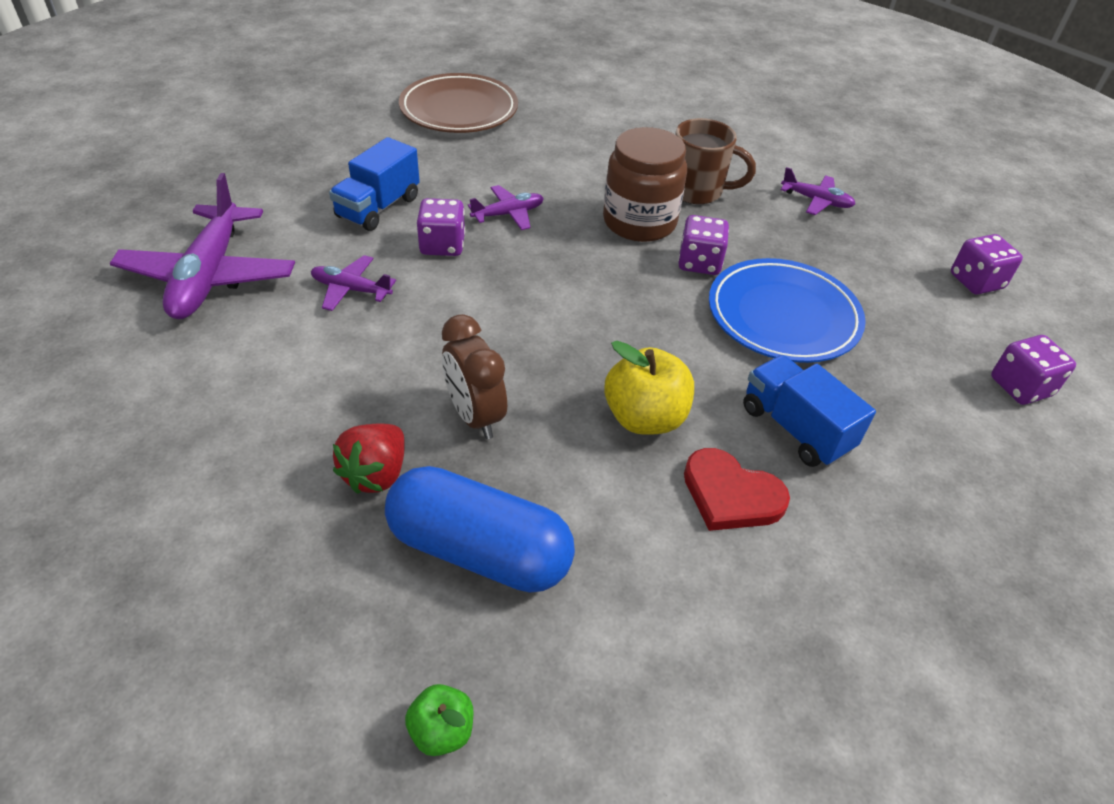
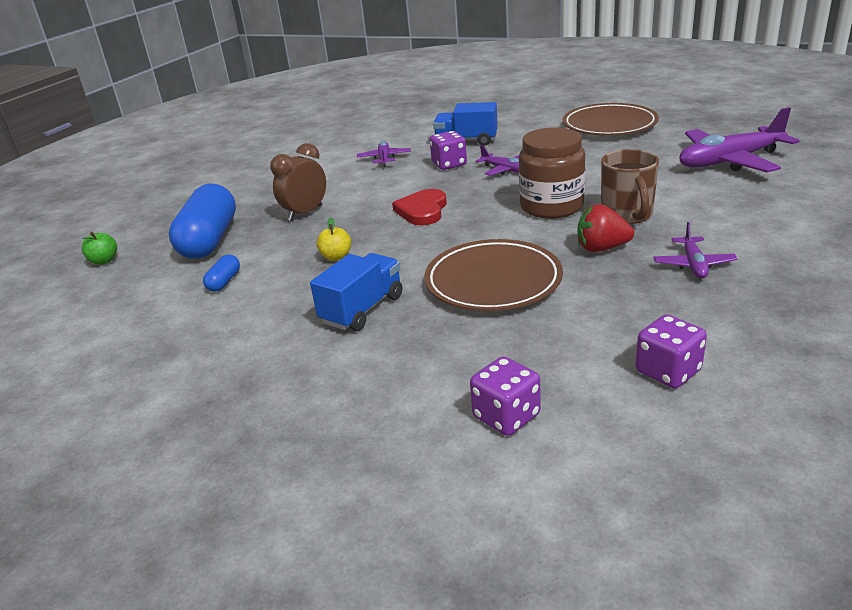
camera: 75 degrees right, 15 degrees down
purple plane [110,173,295,319] -> purple plane moved to [679,107,799,172]
red strawberry [333,423,405,494] -> red strawberry moved to [577,204,634,252]
yellow apple [604,341,694,435] -> yellow apple [316,217,351,261], size x0.56
purple dice [678,215,729,275] -> none
red heart [684,448,790,531] -> red heart moved to [392,189,447,225]
blue plate [709,258,866,363] -> brown plate [424,239,563,311]
none -> blue capsule [203,254,240,292]

